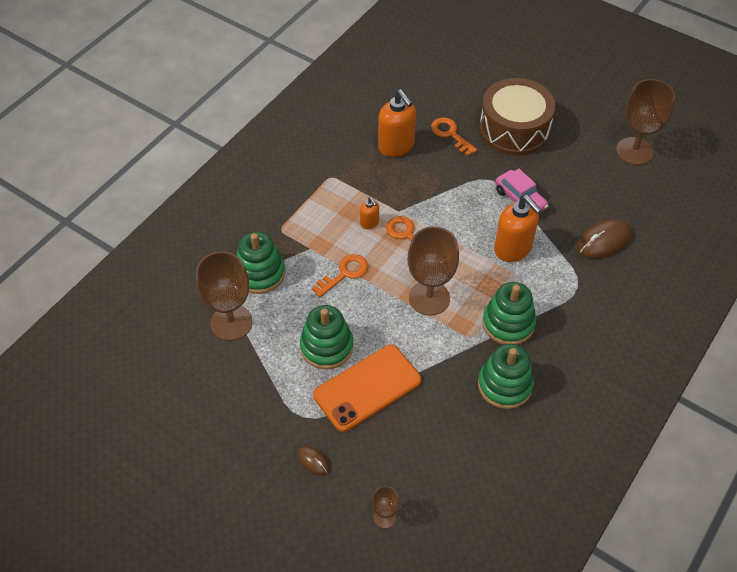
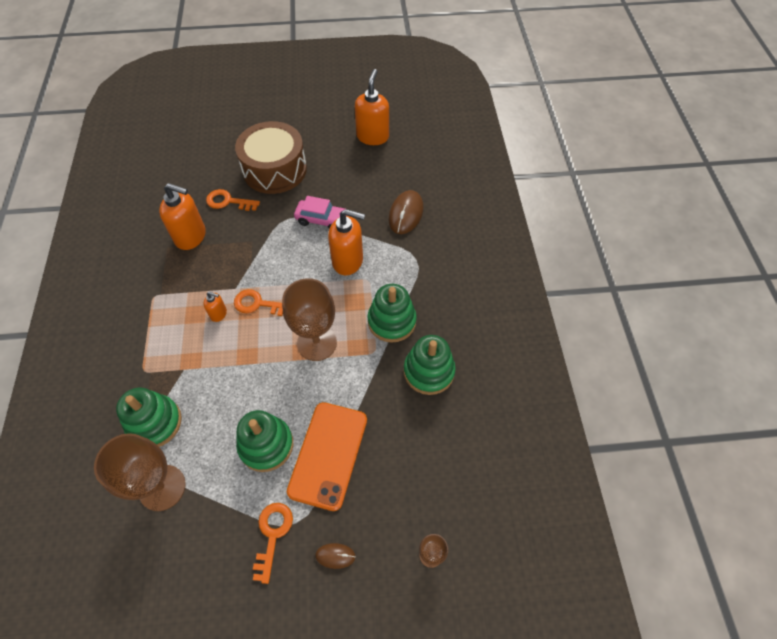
camera: 40 degrees left, 5 degrees up
orange key [312,254,368,297] -> orange key moved to [253,503,293,584]
brown goblet [616,79,675,165] -> orange soap dispenser [355,69,389,145]

